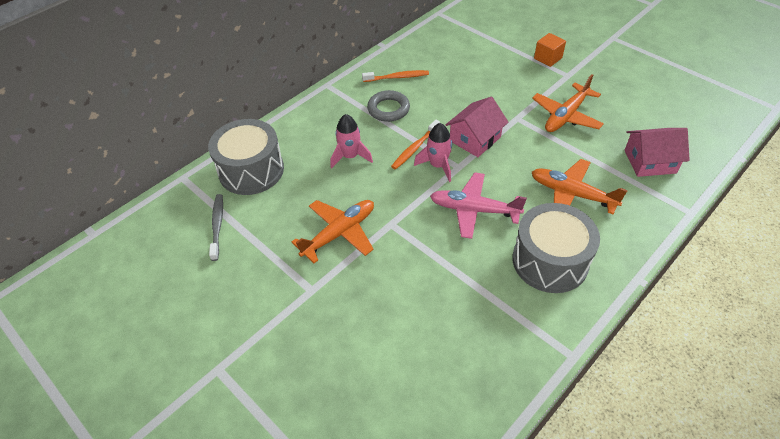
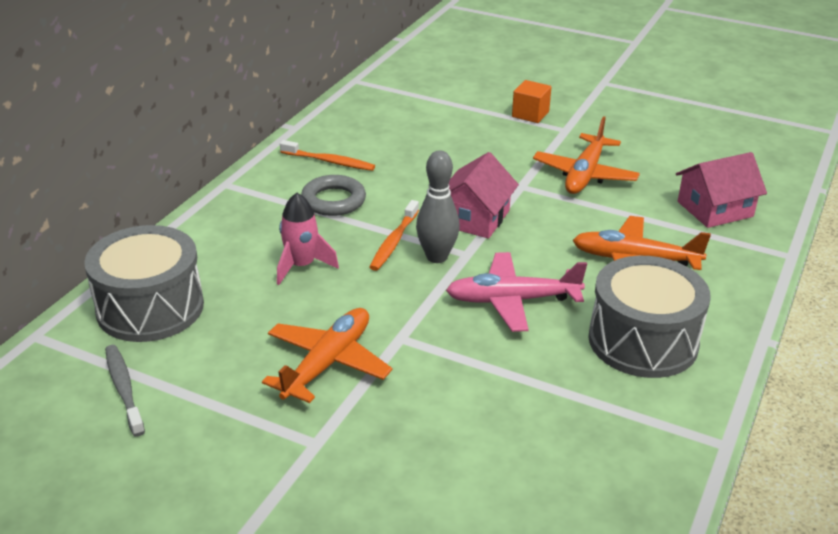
camera: 20 degrees left, 15 degrees down
orange toothbrush [362,70,429,82] -> orange toothbrush turned 45 degrees clockwise [280,140,375,171]
pink rocket [414,123,452,182] -> grey bowling pin [416,150,460,263]

